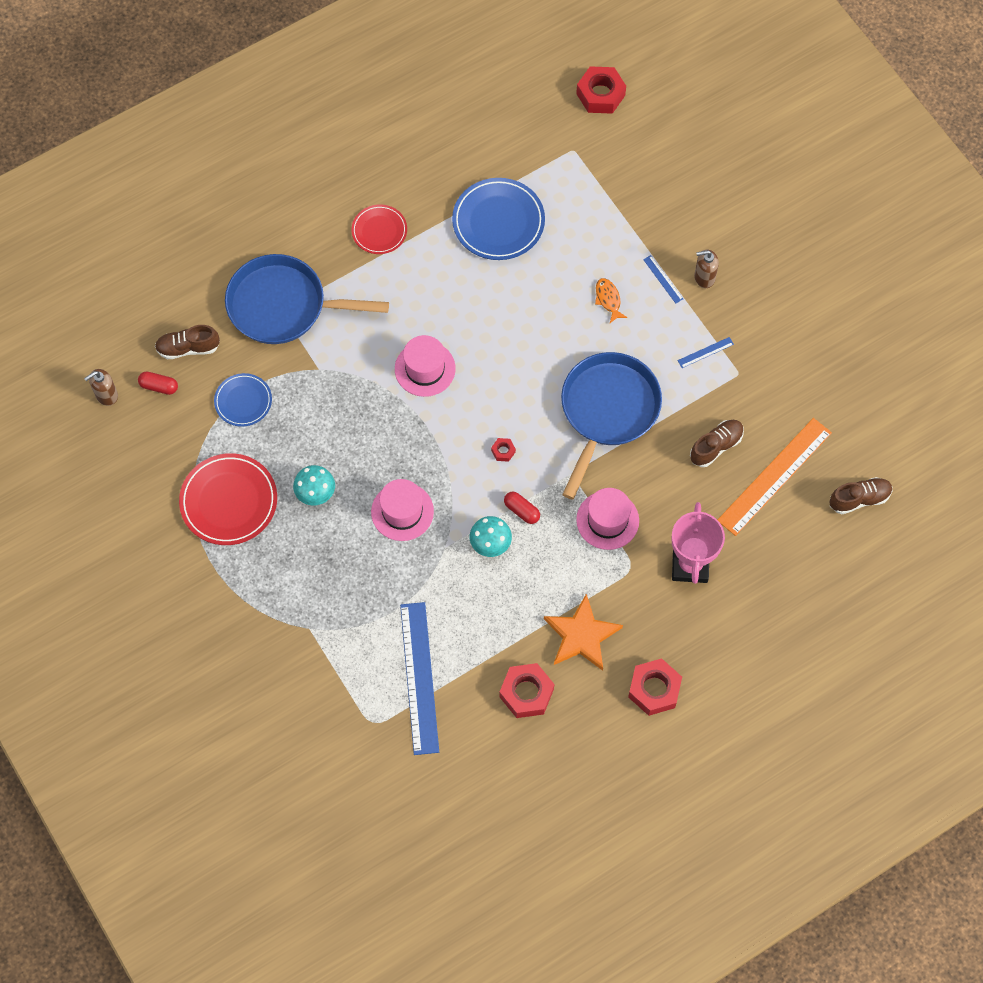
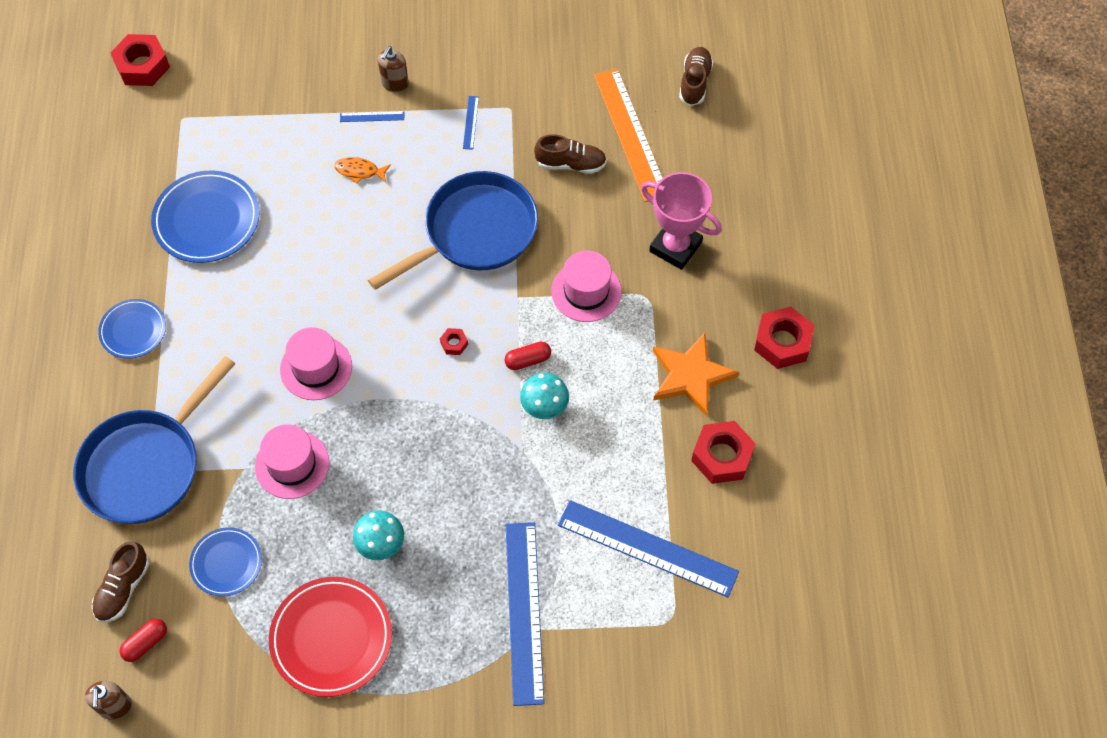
camera: 60 degrees left, 5 degrees down
red plate [351,205,407,254] -> blue plate [98,299,166,359]
pink hat [371,479,434,541] -> pink hat moved to [255,424,329,499]
blue pan [561,352,662,500] -> blue pan turned 90 degrees clockwise [368,171,538,290]
brown shoe [690,420,744,467] -> brown shoe turned 105 degrees clockwise [534,134,607,174]
none -> blue ruler [506,522,544,706]

